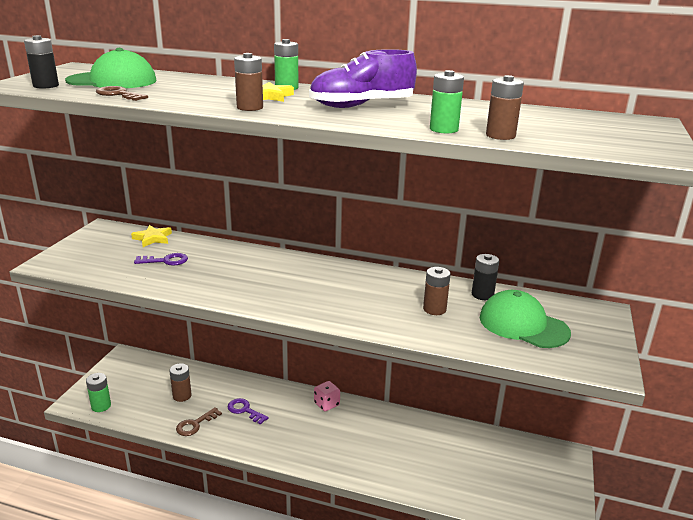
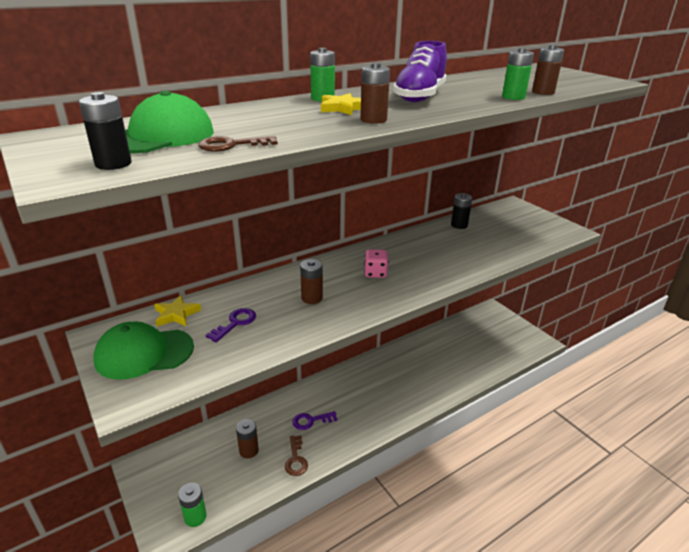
camera: 50 degrees left, 5 degrees up
pink dice [314,381,340,411] -> pink dice moved to [364,249,388,278]
brown battery [423,267,451,315] -> brown battery moved to [300,259,323,304]
green cap [480,290,571,348] -> green cap moved to [93,322,194,380]

